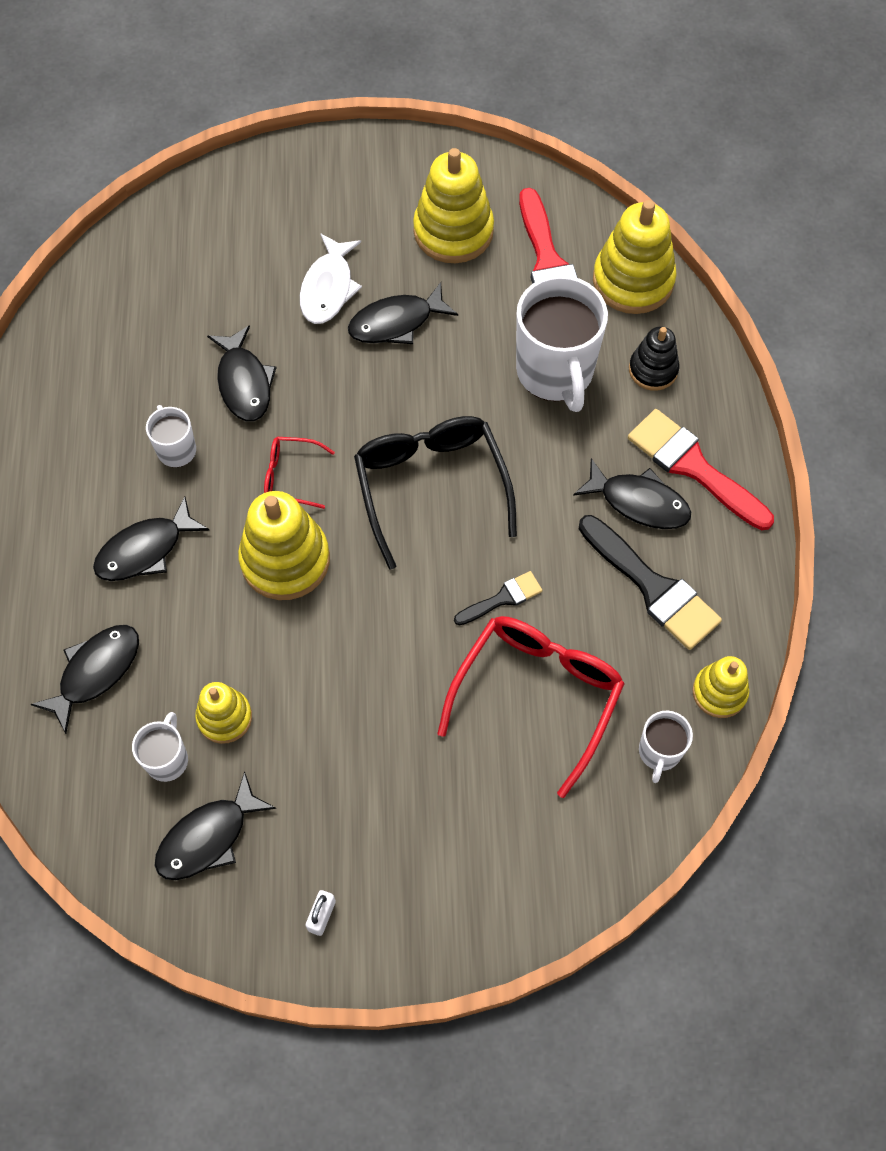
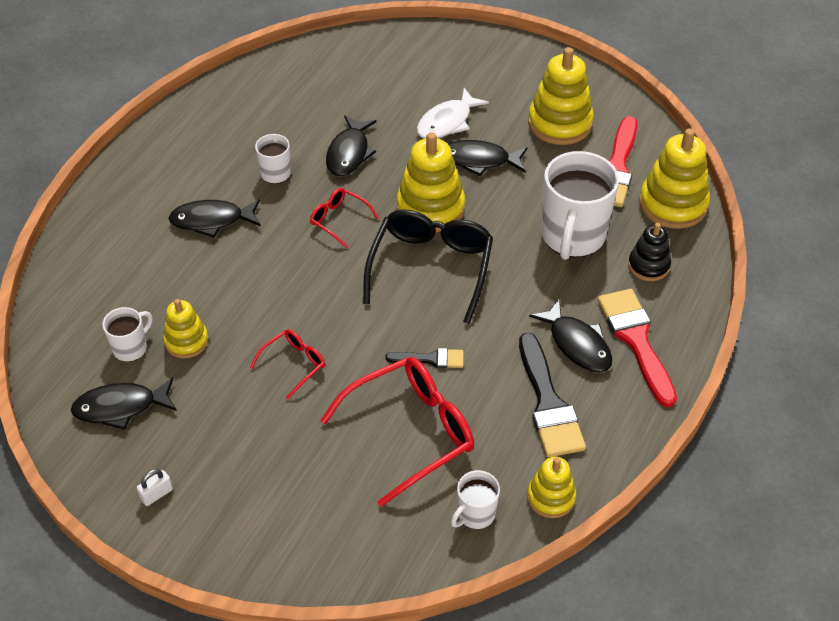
camera: 30 degrees right, 15 degrees down
black fish [30,625,139,734] -> none
yellow stacking toy [238,491,330,600] -> yellow stacking toy moved to [397,132,465,232]
none -> red glasses [250,329,325,400]

